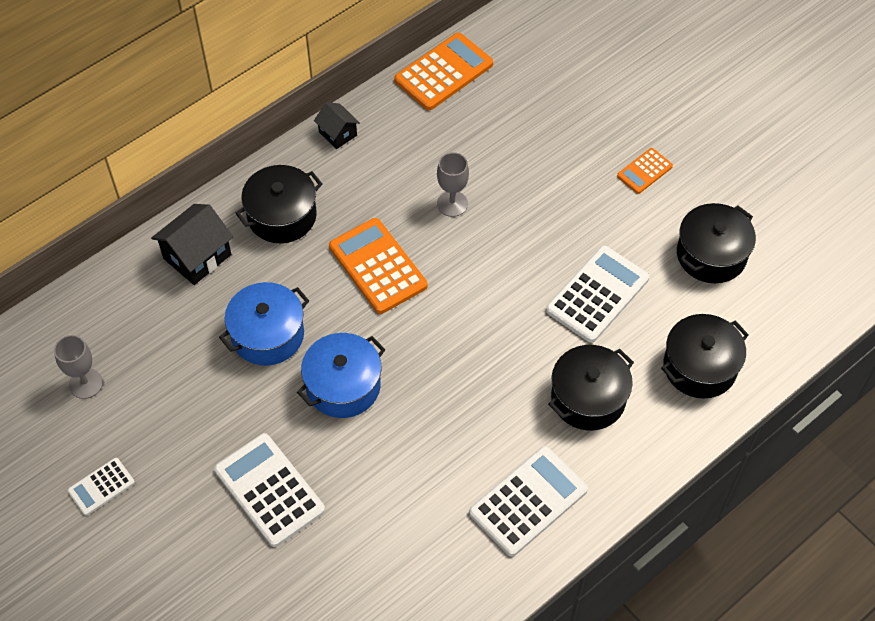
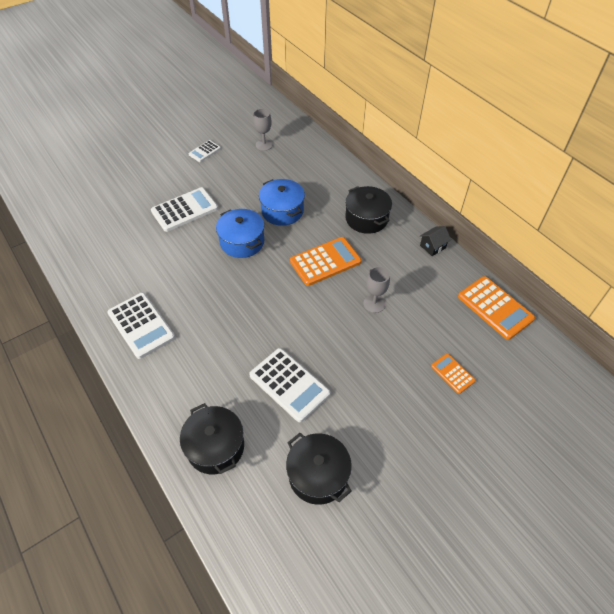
camera: 95 degrees right, 5 degrees down
white calculator [68,458,135,516] -> white calculator turned 105 degrees counterclockwise [188,140,221,162]
black house [151,204,233,285] -> none
black pot [548,345,634,430] -> none
orange calculator [617,148,673,194] -> orange calculator moved to [431,354,476,394]

